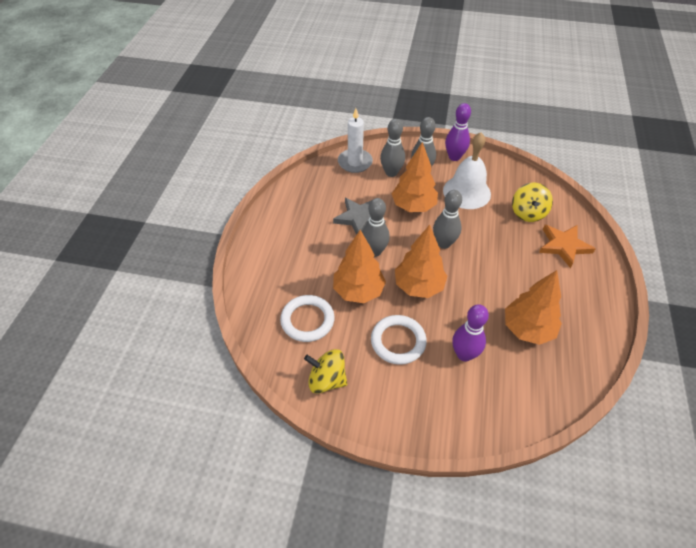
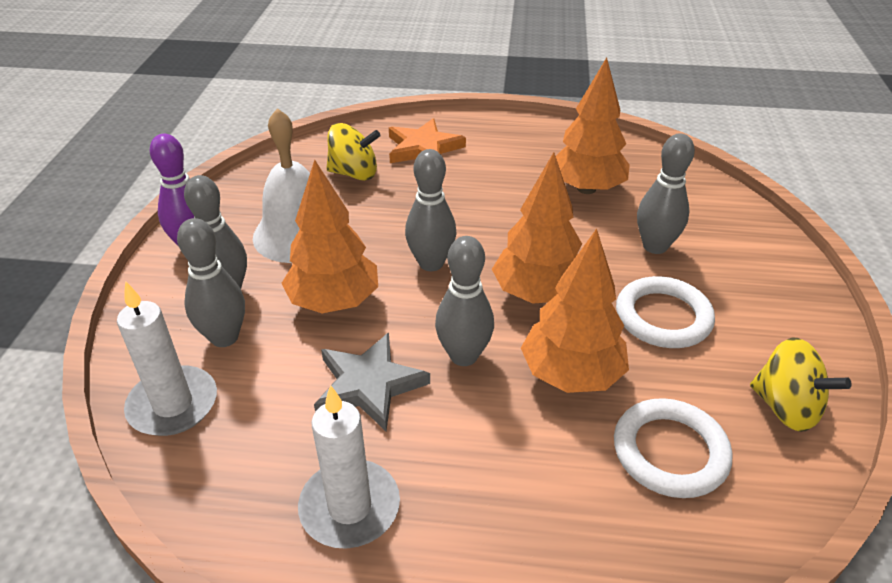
camera: 95 degrees left, 10 degrees down
yellow spinning top [304,349,347,394] -> yellow spinning top turned 60 degrees counterclockwise [750,338,851,432]
purple bowling pin [452,304,489,361] -> grey bowling pin [637,133,695,254]
none -> white candle [298,385,400,549]

